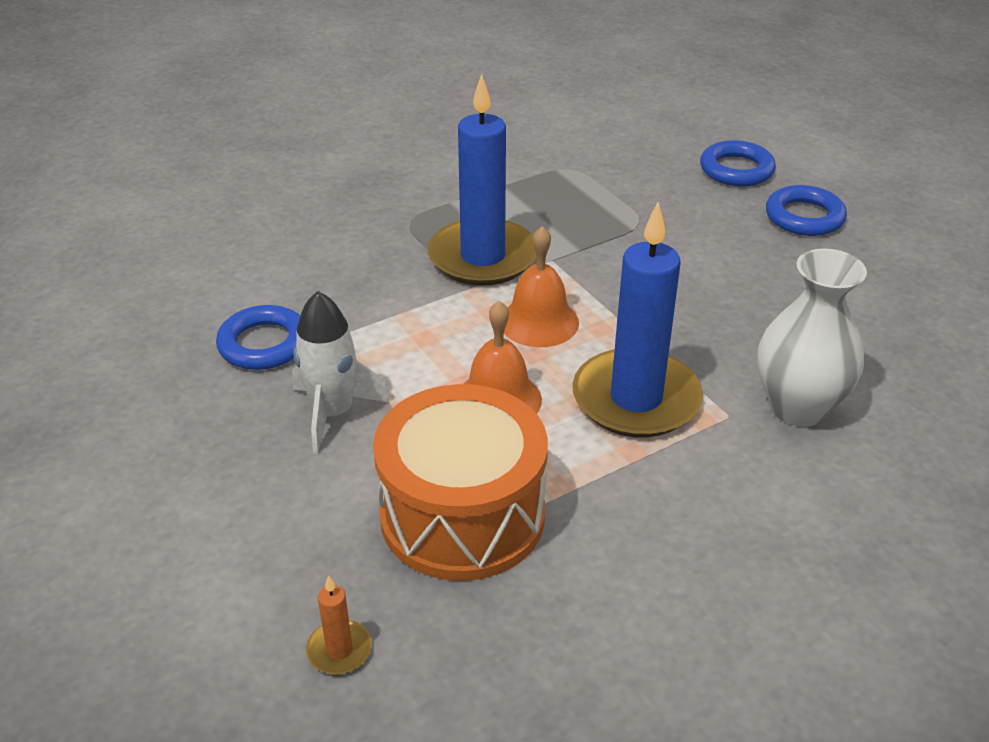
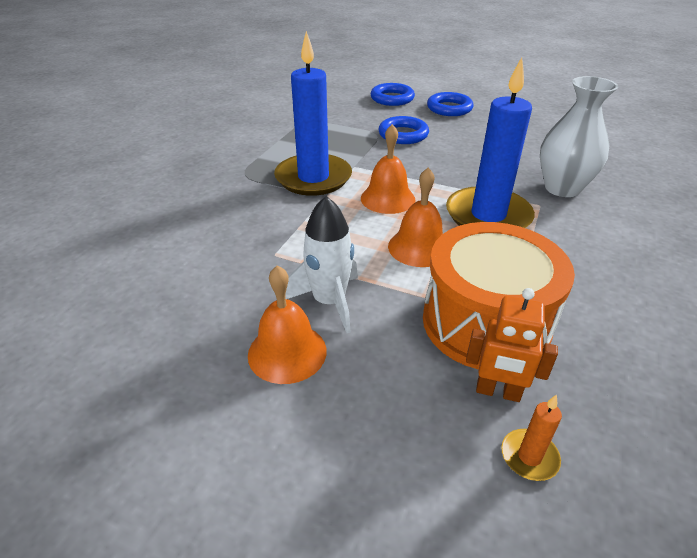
camera: 35 degrees left, 0 degrees up
blue ring [216,305,301,370] -> blue ring moved to [379,116,429,144]
none -> orange bell [248,265,327,384]
none -> orange robot [466,288,558,402]

